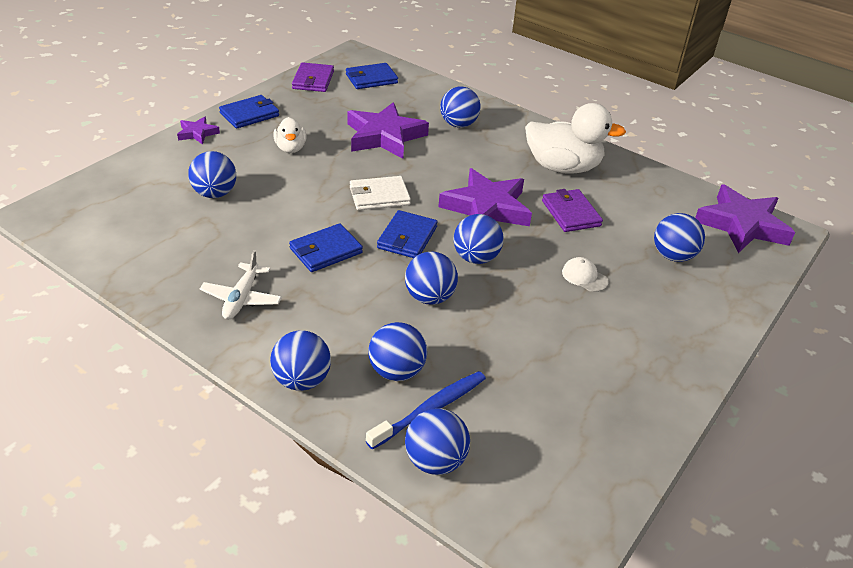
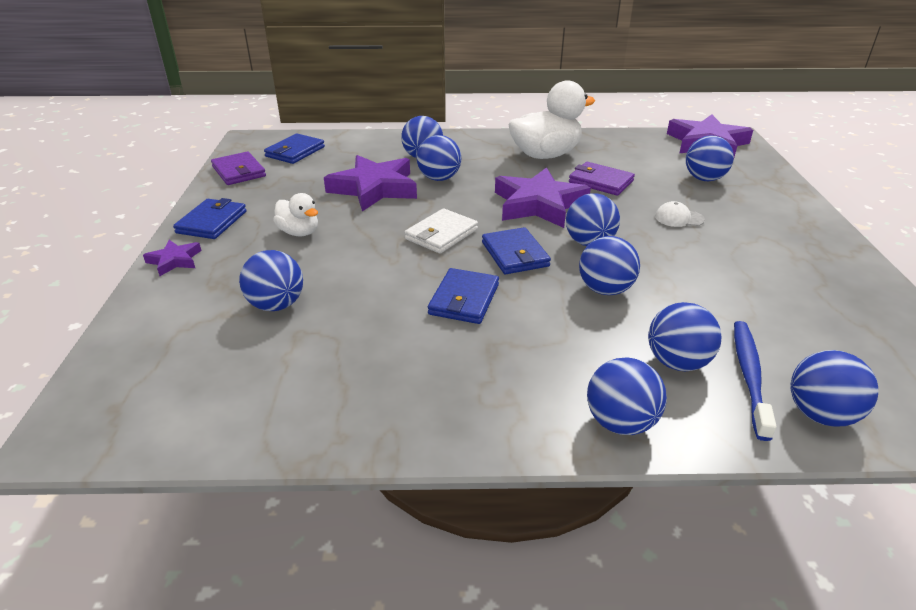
camera: 35 degrees left, 5 degrees down
white plane [200,250,282,319] -> none
none -> blue ball [417,135,461,181]

